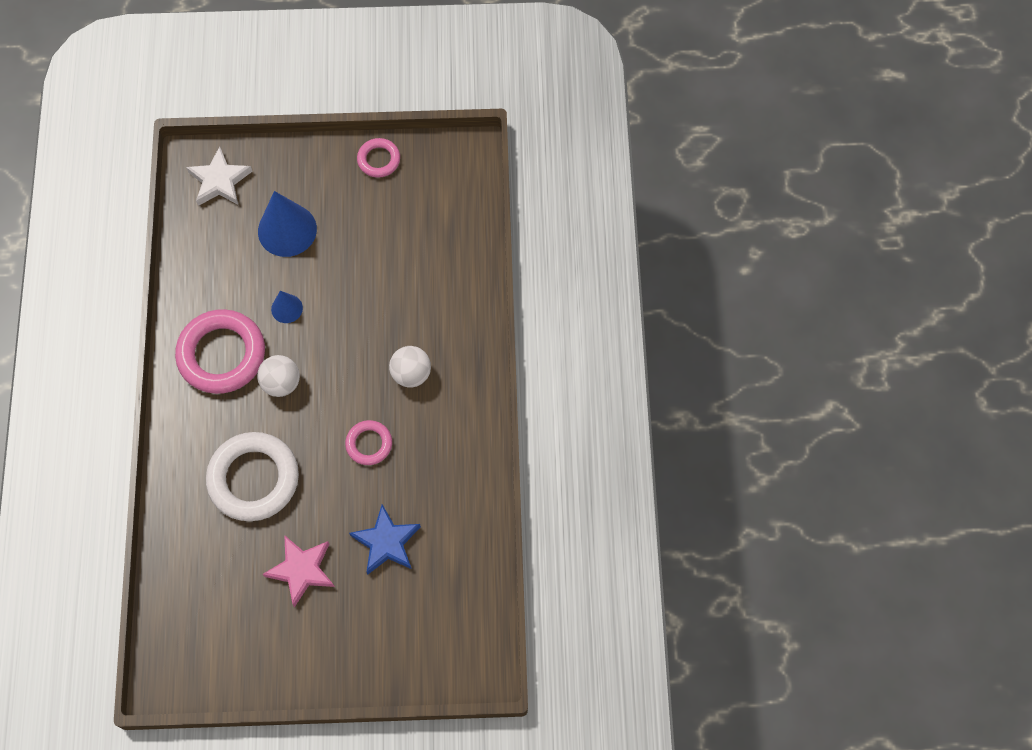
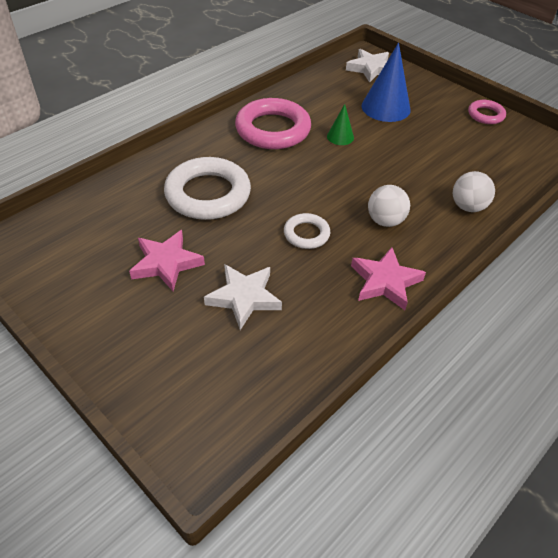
camera: 45 degrees right, 20 degrees down
white ball [257,355,300,397] -> white ball moved to [453,171,495,212]
blue cone [271,291,303,323] -> green cone [327,104,354,145]
pink ring [345,420,392,465] -> white ring [284,213,330,249]
blue star [349,504,421,575] -> white star [204,264,282,330]
none -> pink star [351,247,426,310]

